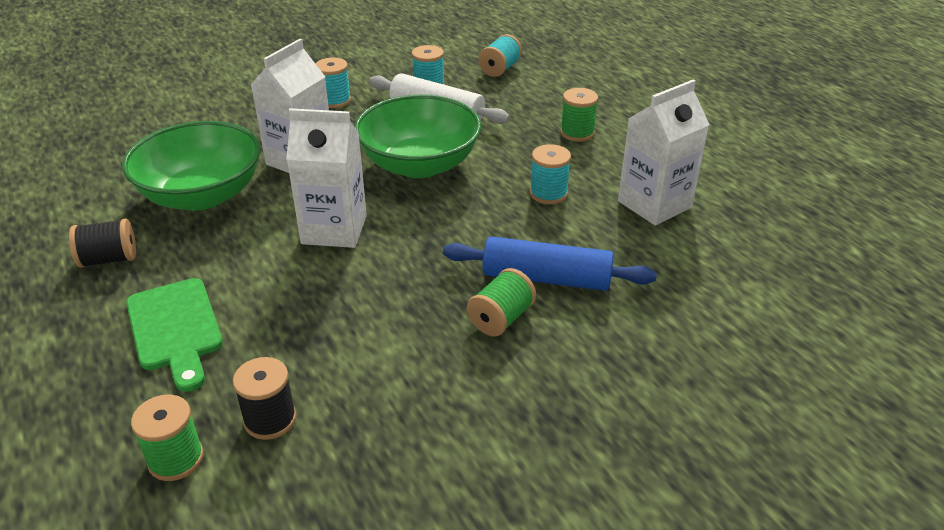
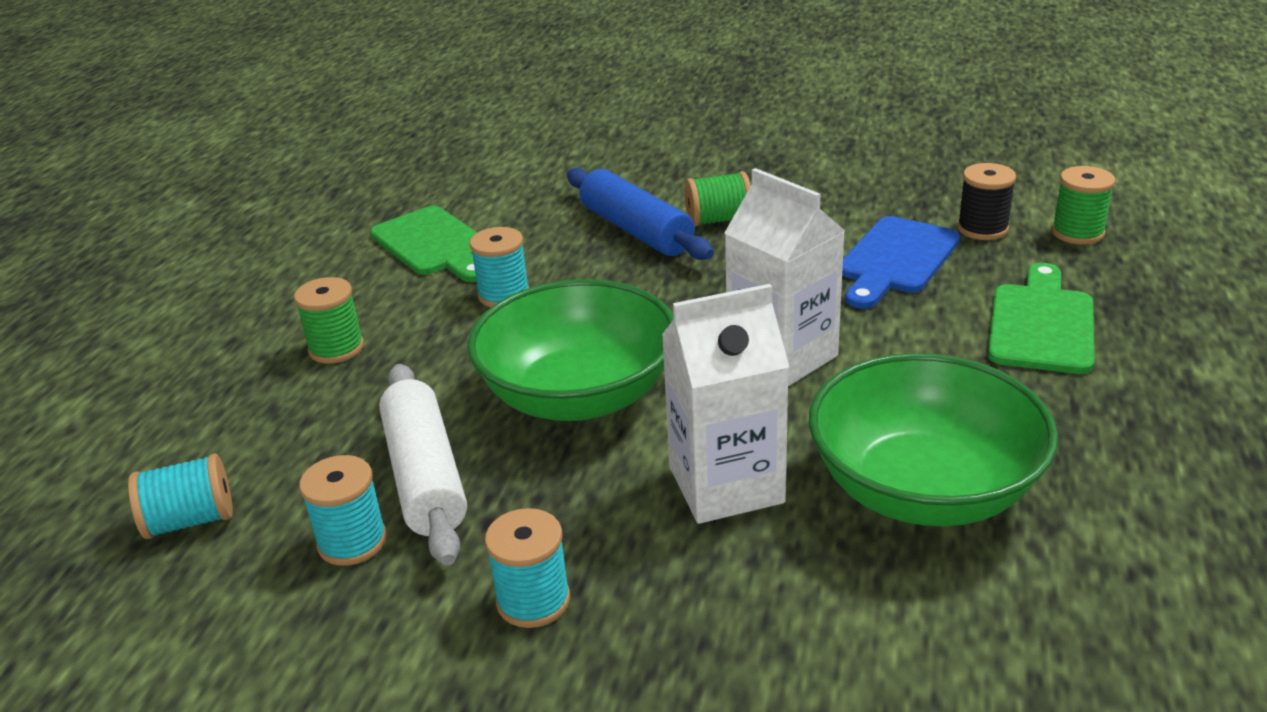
camera: 135 degrees left, 5 degrees down
black spool [69,219,136,268] -> none
white carton [618,80,710,226] -> green cutting board [370,206,477,282]
none -> blue cutting board [842,216,960,309]

